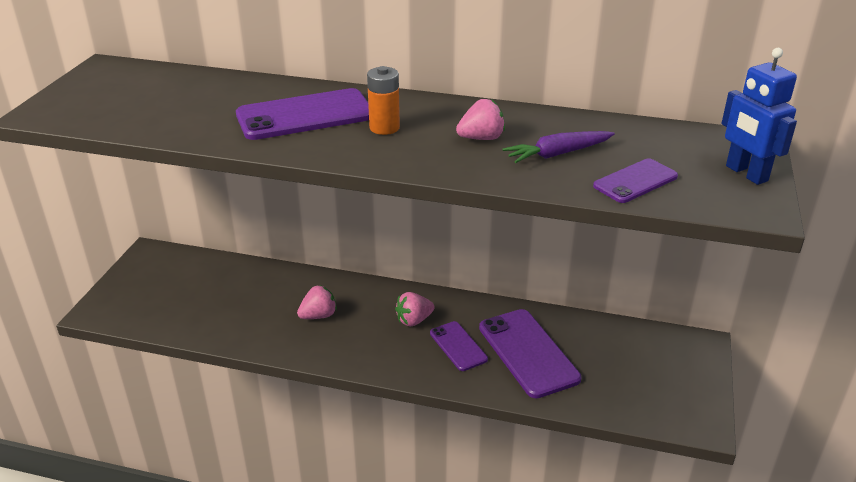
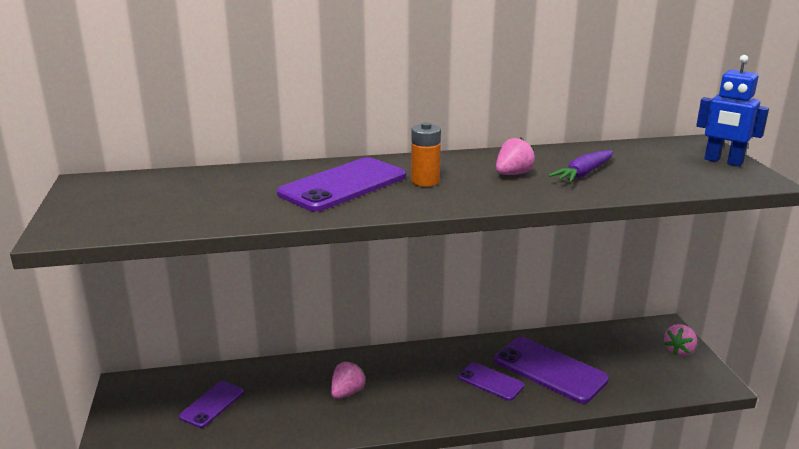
camera: 25 degrees left, 10 degrees down
pink strawberry [395,292,435,326] -> pink strawberry moved to [664,324,697,356]
purple phone [593,158,678,203] -> purple phone moved to [179,381,244,428]

